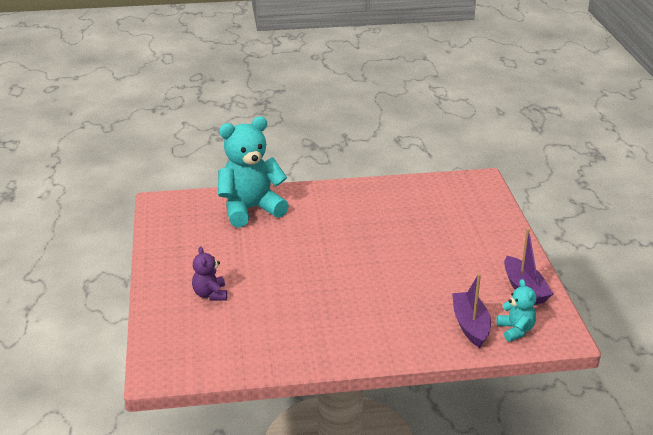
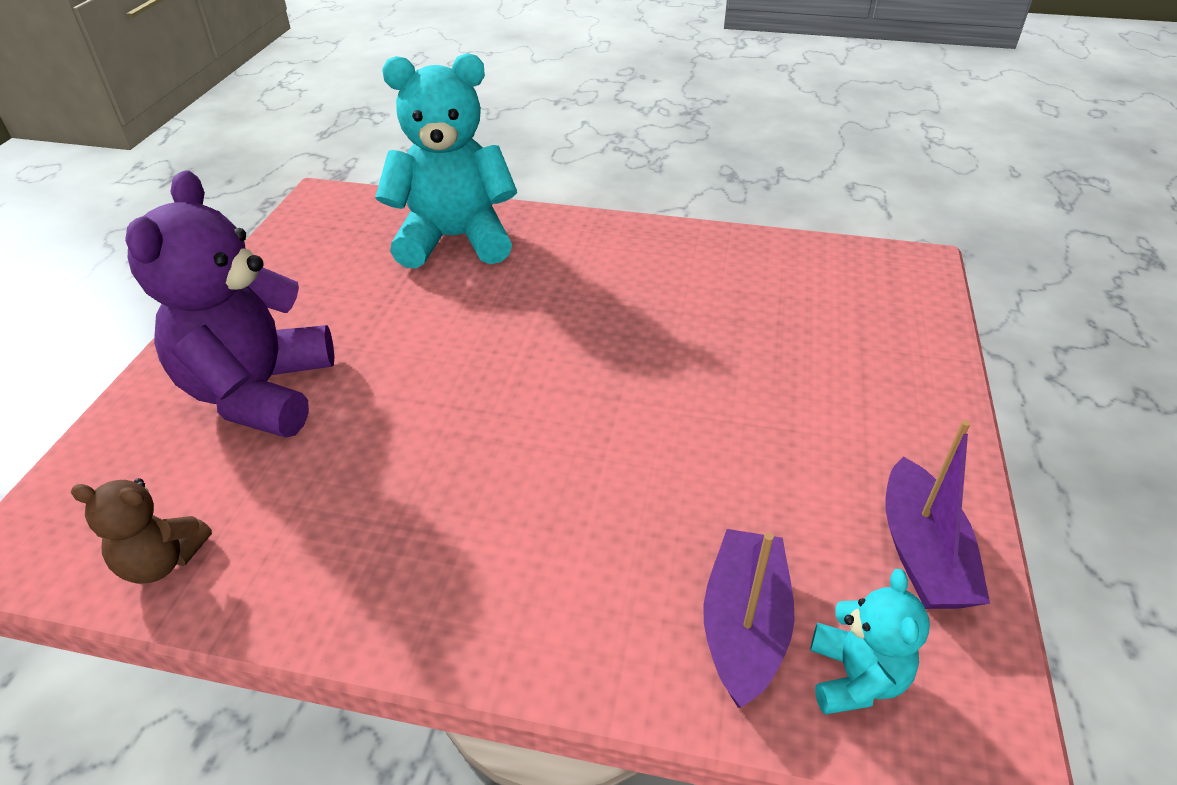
camera: 20 degrees right, 10 degrees up
purple teddy bear [192,247,227,300] -> purple teddy bear [125,170,334,438], size x2.08
none -> brown teddy bear [71,478,212,584]

